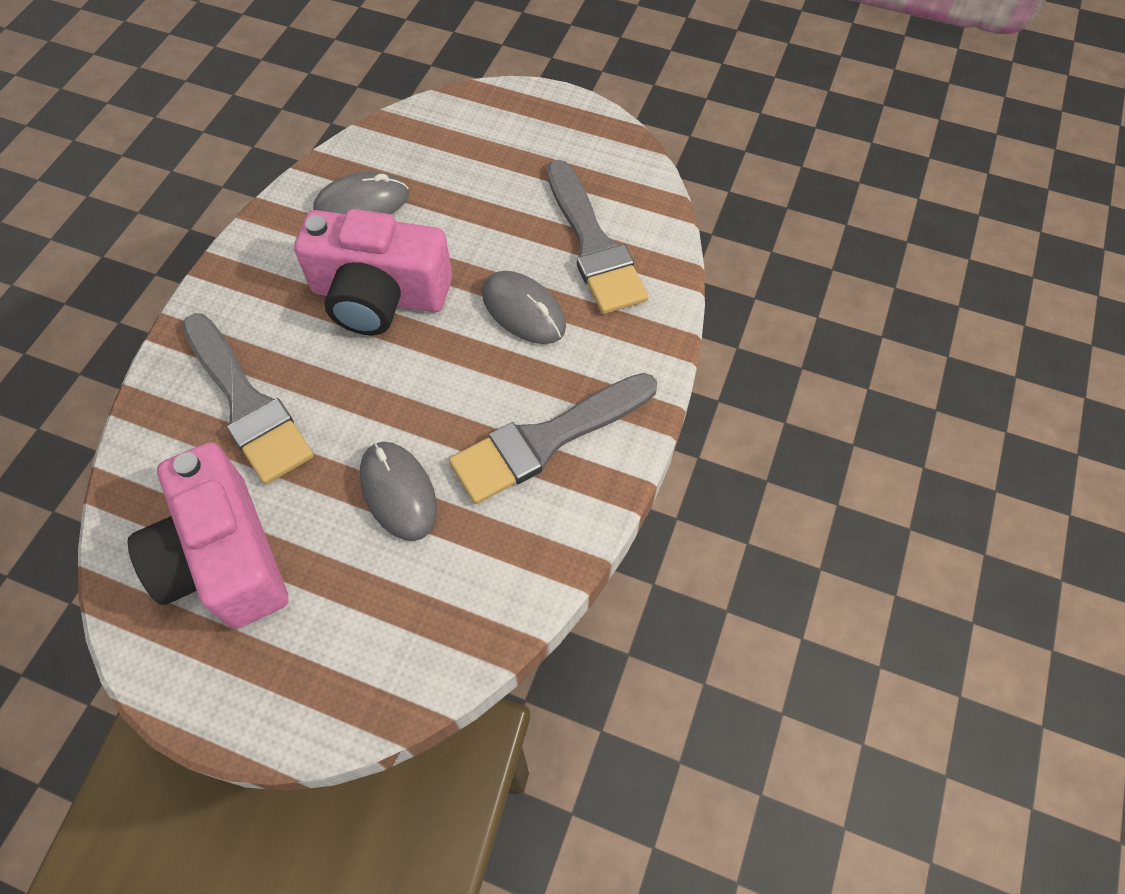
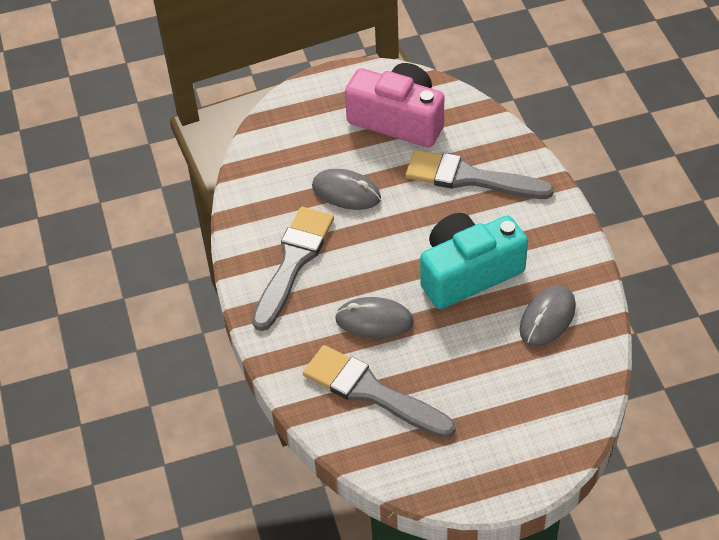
camera: 145 degrees right, 10 degrees down
pink camera [294,209,452,335] -> turquoise camera [420,213,528,309]

